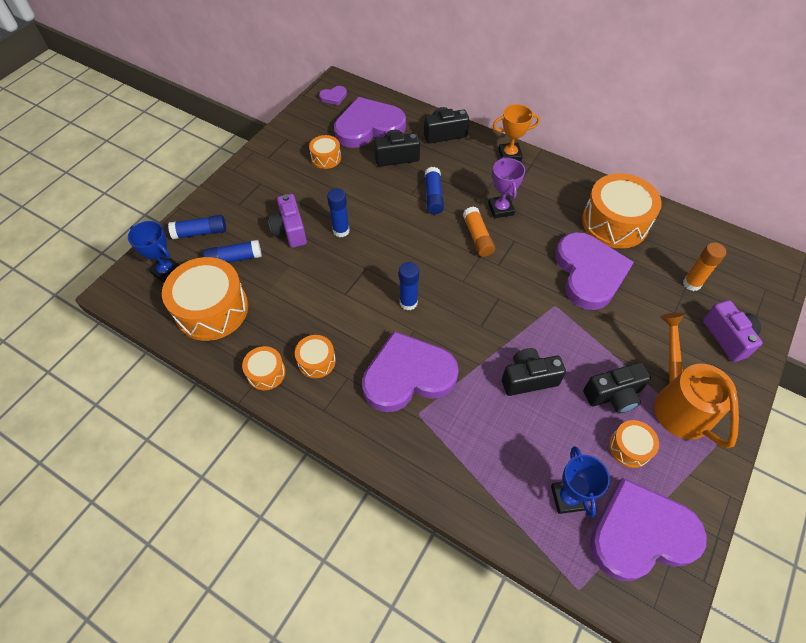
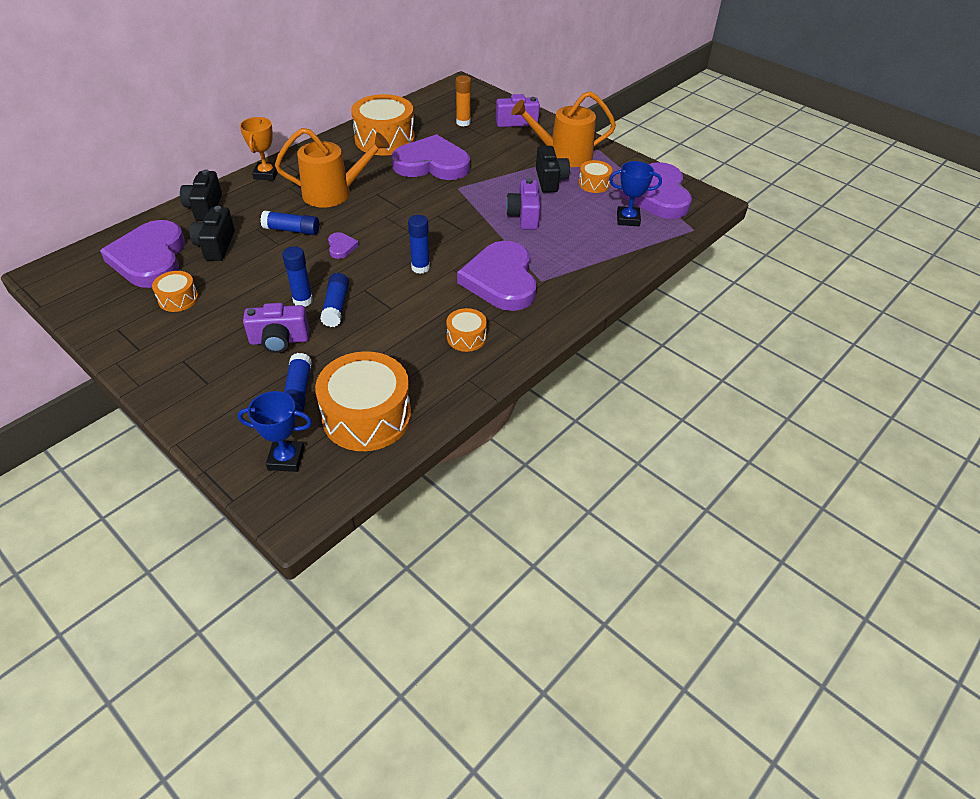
camera: 80 degrees left, 10 degrees down
blue trophy [128,221,180,283] -> blue trophy turned 45 degrees clockwise [238,391,312,472]
blue glue stick [168,215,226,239] -> blue glue stick moved to [320,273,349,327]
orange drum [242,346,286,391] -> none
purple heart [319,86,347,105] -> purple heart moved to [328,232,359,259]
orange glue stick [463,206,495,257] -> none
purple trophy [488,157,525,218] -> orange watering can [275,128,390,208]
black camera [502,348,566,396] -> purple camera [506,178,540,230]

